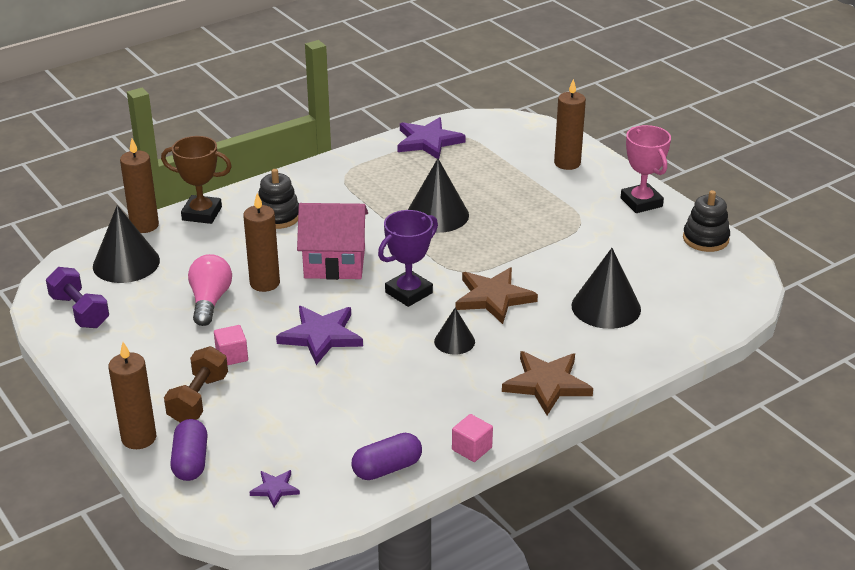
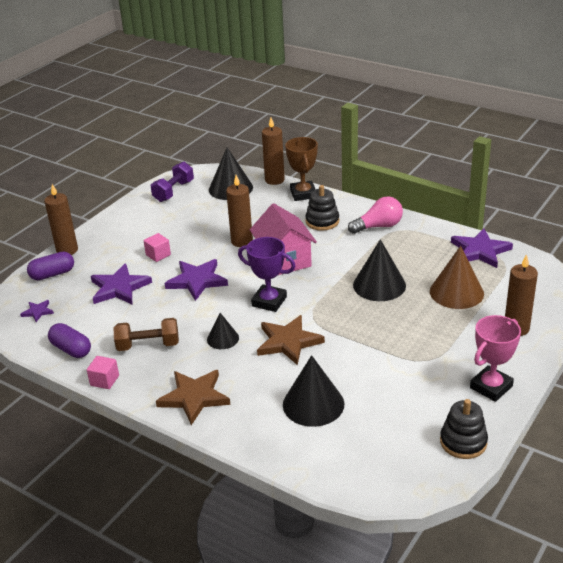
camera: 70 degrees right, 0 degrees up
brown dumbbell [164,346,228,423] -> brown dumbbell moved to [113,318,179,351]
pink light bulb [188,254,232,326] -> pink light bulb moved to [348,196,403,234]
none -> purple star [91,263,152,304]
none -> brown cone [430,246,484,309]

